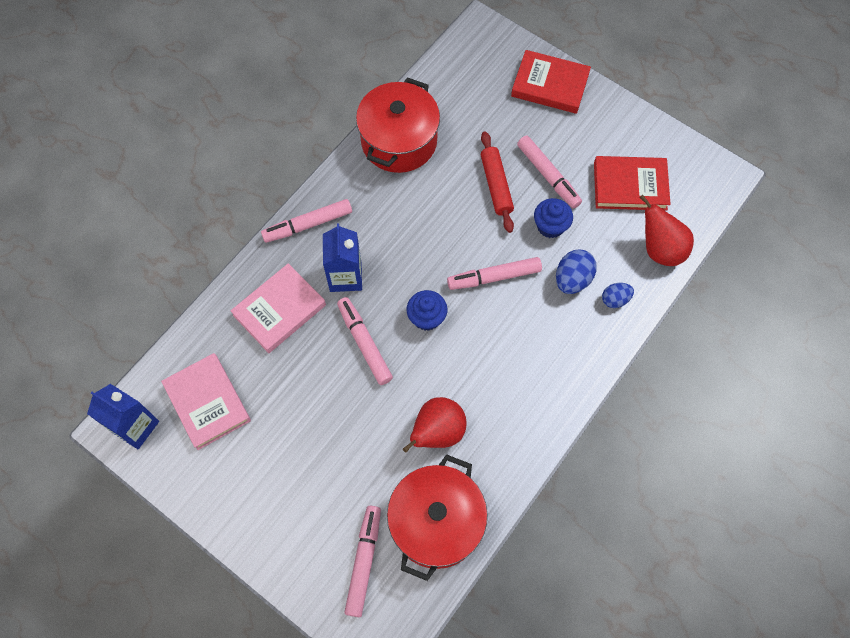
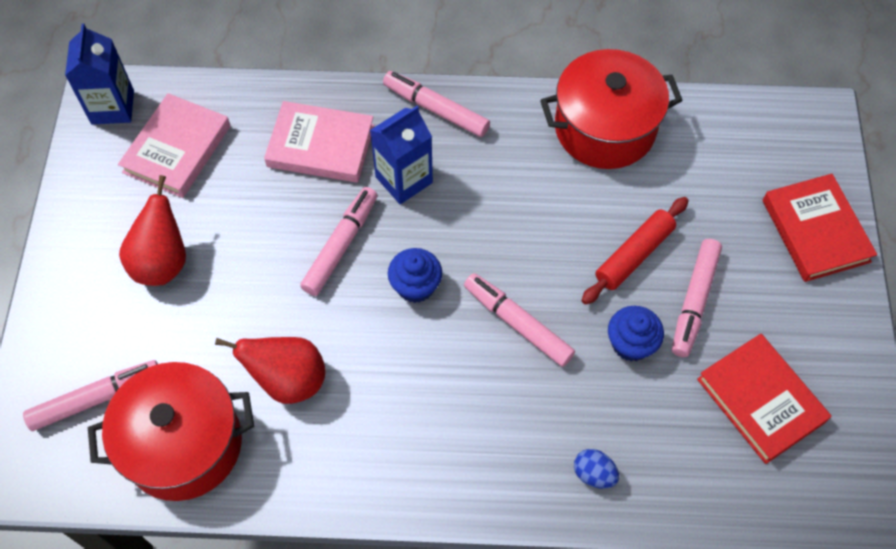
camera: 55 degrees right, 5 degrees down
blue egg [556,250,597,294] -> none
red pear [640,195,694,266] -> red pear moved to [119,175,186,286]

